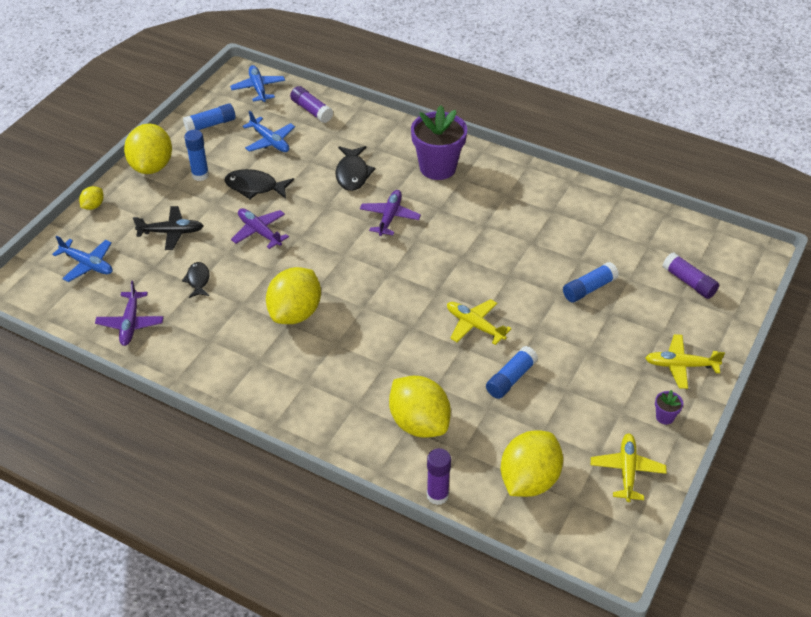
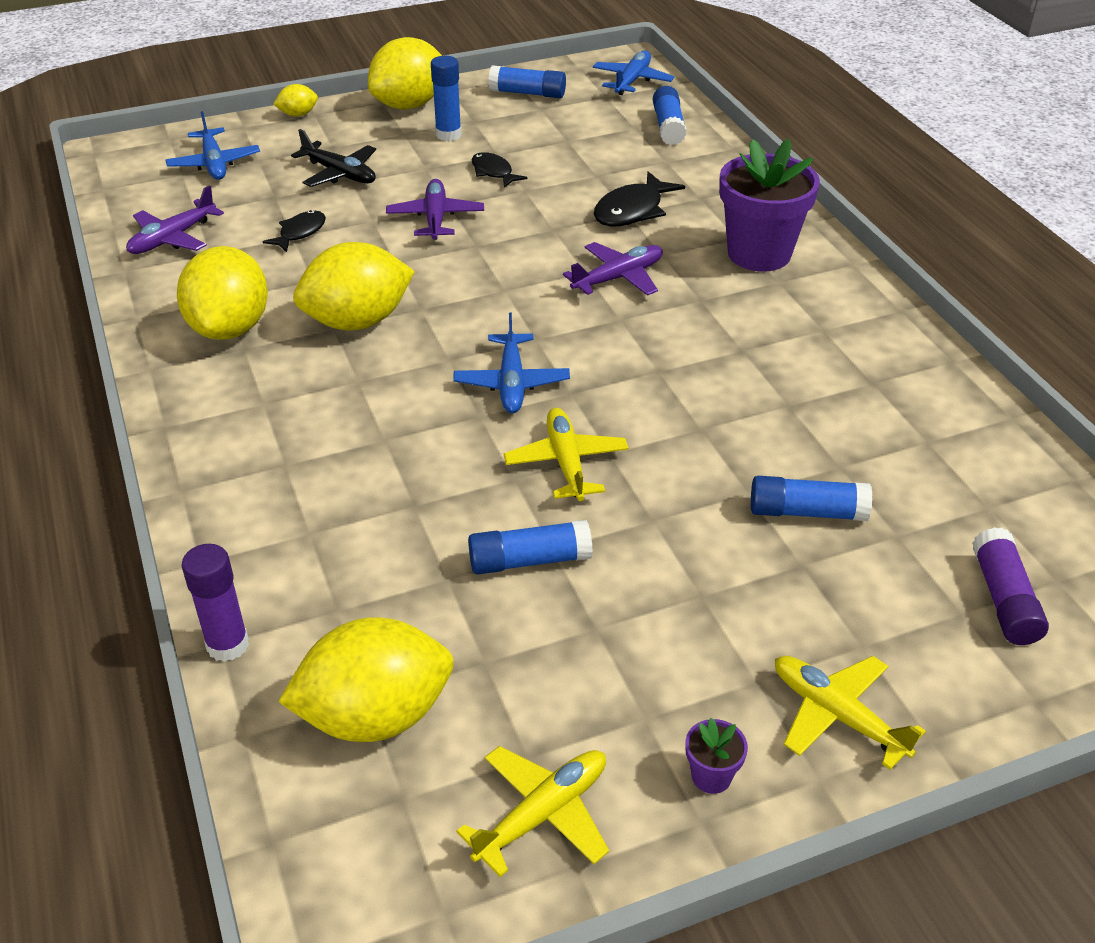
camera: 40 degrees right, 5 degrees down
black fish [225,169,294,199] -> black fish [472,152,527,188], size x0.64
blue plane [243,111,295,152] -> blue plane moved to [453,313,570,413]
purple glue stick [290,86,333,123] -> blue glue stick [653,86,686,145]
yellow lemon [389,376,451,438] -> yellow lemon moved to [177,246,268,340]

